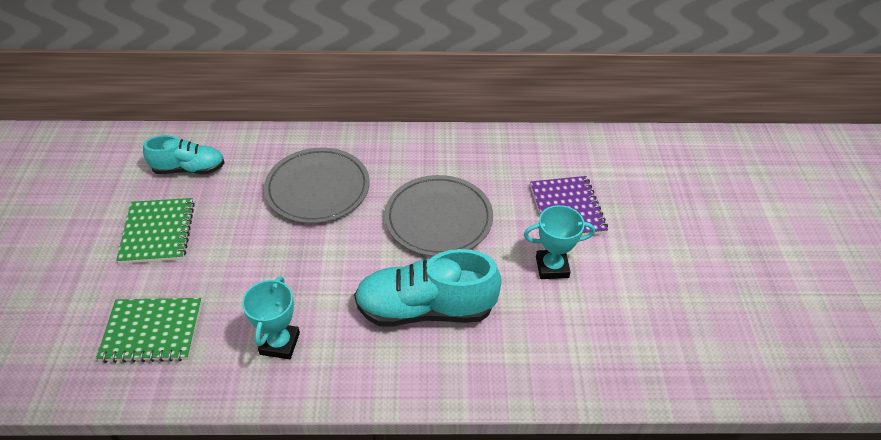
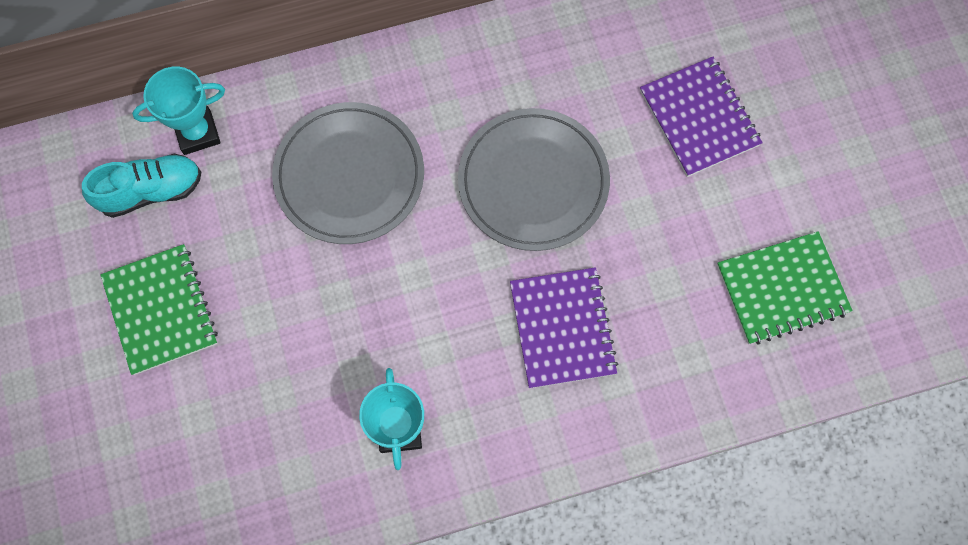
camera: 15 degrees left, 25 degrees up
green notebook [96,298,202,363] -> green notebook moved to [717,231,853,345]
turquoise shoe [354,249,502,327] -> purple notebook [510,267,618,388]
turquoise trophy [524,205,595,279] -> turquoise trophy moved to [132,67,225,155]

